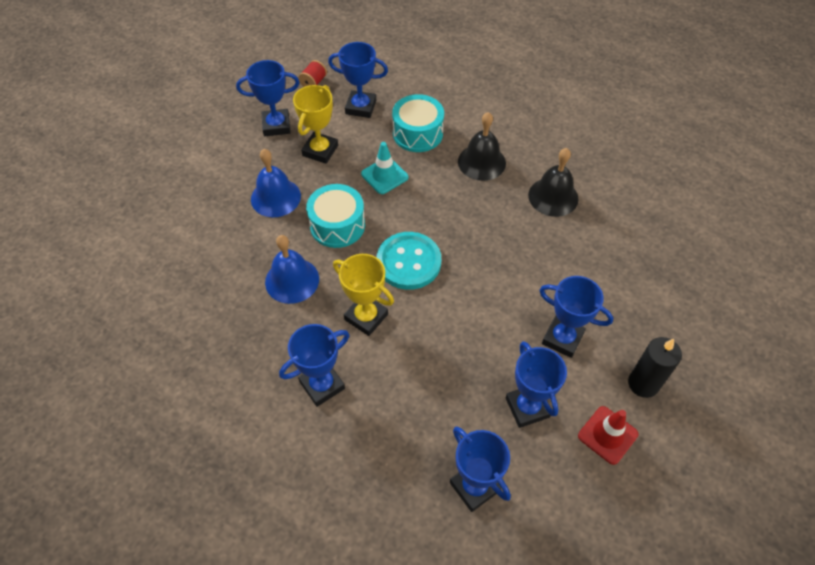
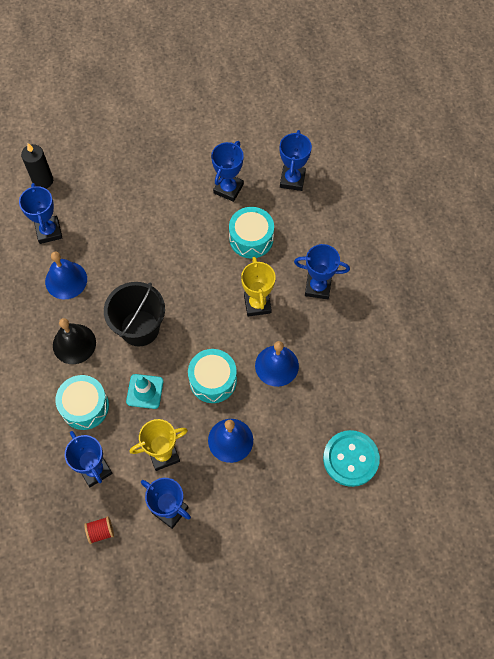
camera: 135 degrees left, 10 degrees up
turquoise button [377,232,441,290] -> turquoise button moved to [323,430,380,487]
black bell [528,148,578,217] -> blue bell [45,252,87,299]
blue trophy [539,276,613,358] -> blue trophy moved to [19,183,62,244]
red traffic cone [578,406,638,465] -> none
black candle [628,337,682,398] -> black candle moved to [21,143,53,189]
none -> black bucket [104,282,165,347]
none -> turquoise drum [229,207,274,259]

